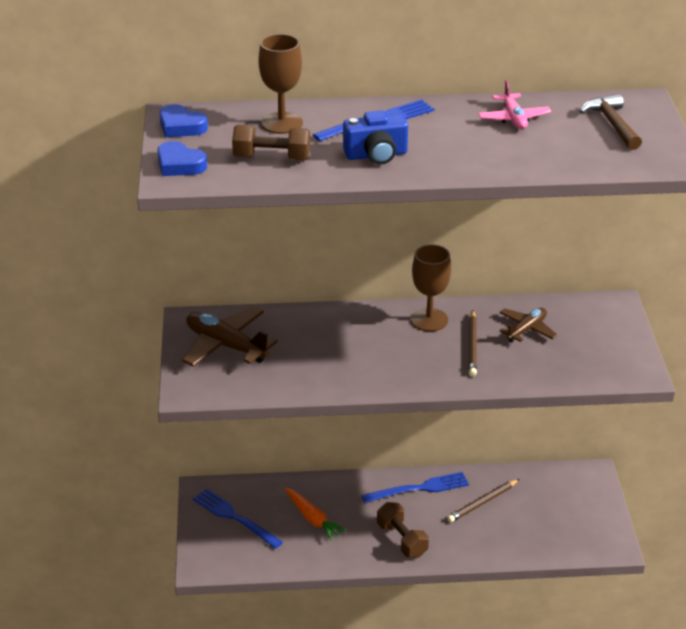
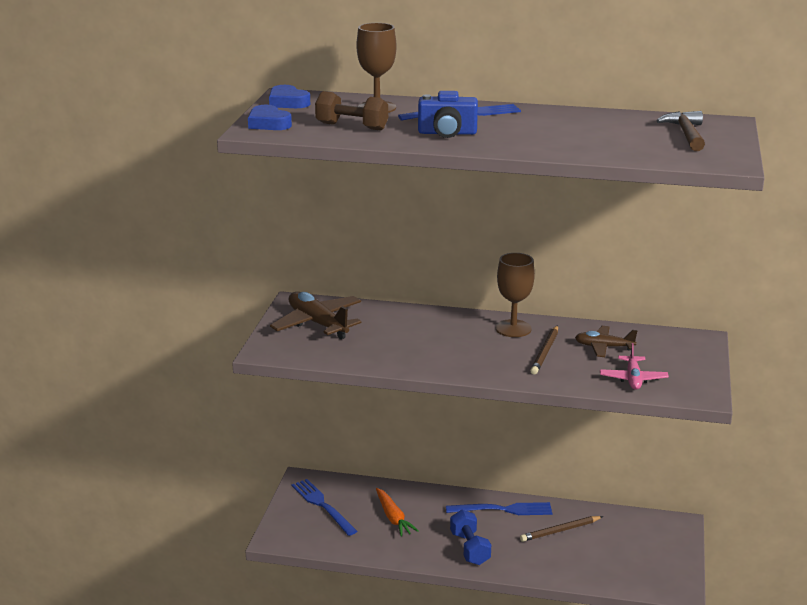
camera: 15 degrees right, 10 degrees down
brown dumbbell [377,502,429,558] -> blue dumbbell [450,510,491,565]
pink plane [478,80,551,129] -> pink plane moved to [600,343,669,390]
brown plane [499,308,558,342] -> brown plane turned 135 degrees counterclockwise [575,326,638,357]

